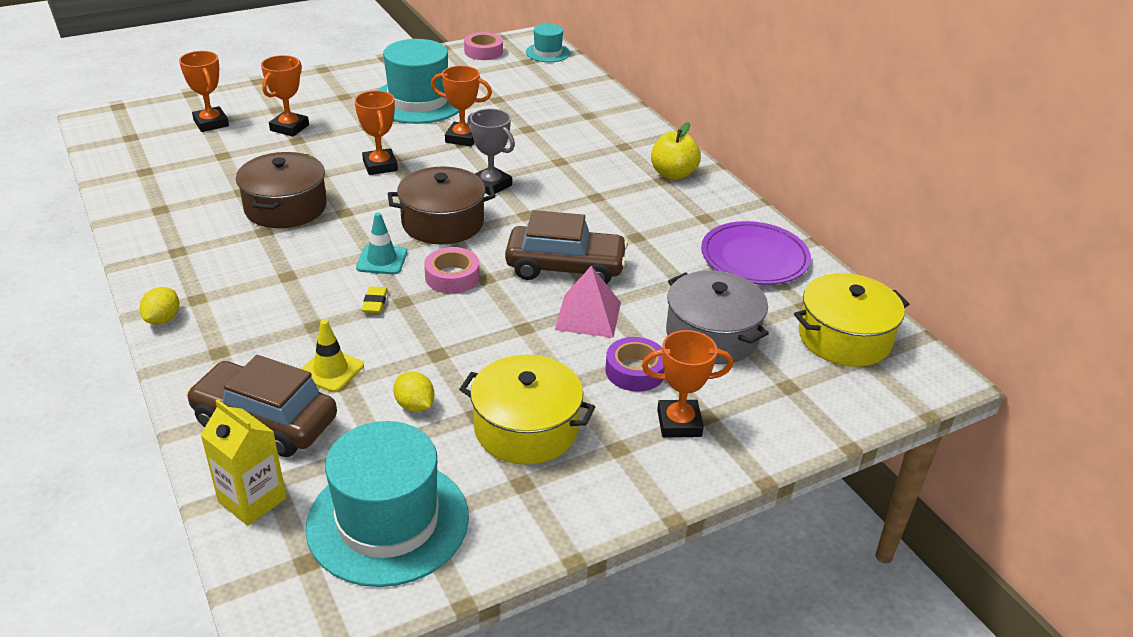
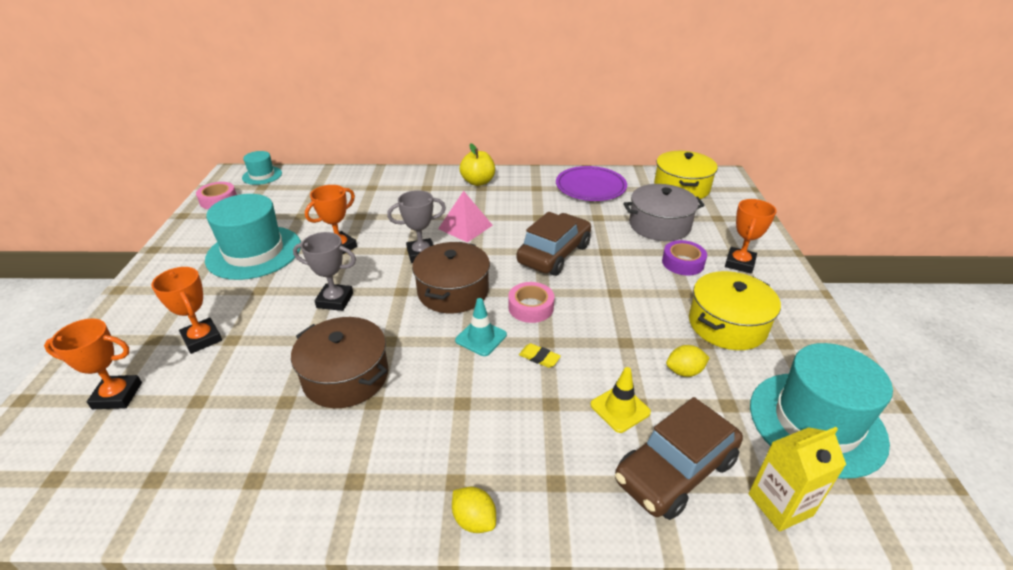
camera: 60 degrees left, 0 degrees up
orange trophy [354,91,398,175] -> grey trophy [293,232,356,311]
pink pyramid [555,266,621,338] -> pink pyramid moved to [438,191,493,242]

